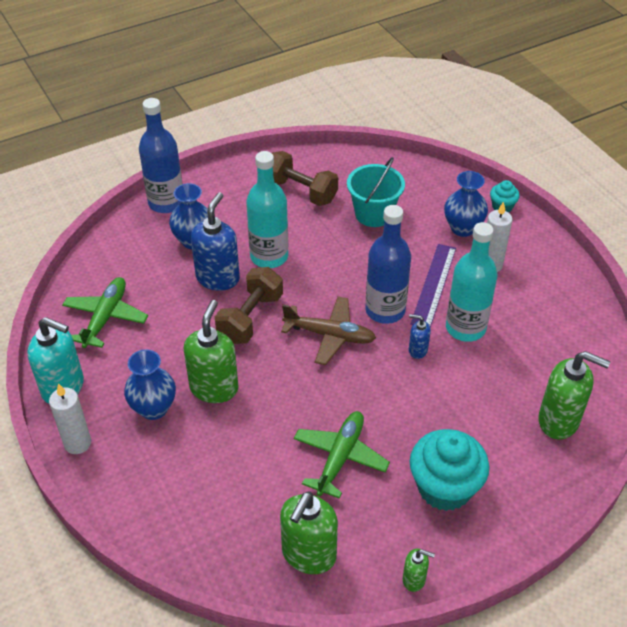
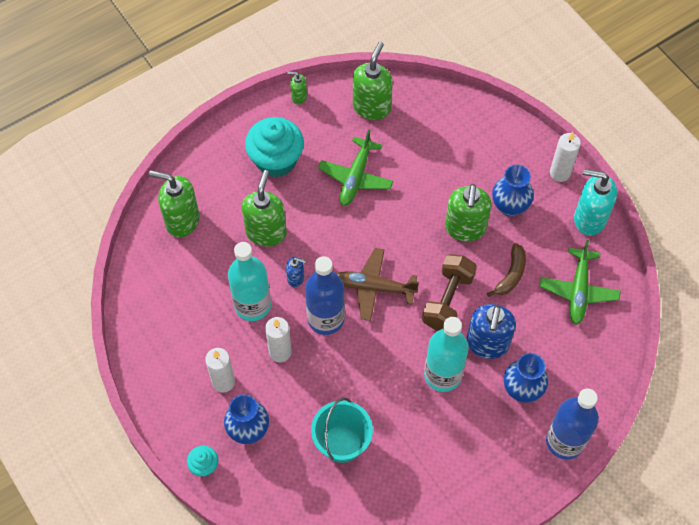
camera: 175 degrees right, 15 degrees up
brown dumbbell [272,151,338,206] -> none
purple ruler [411,244,456,328] -> white candle [265,317,292,362]
none -> green soap dispenser [242,170,287,247]
none -> brown banana [487,243,526,297]

